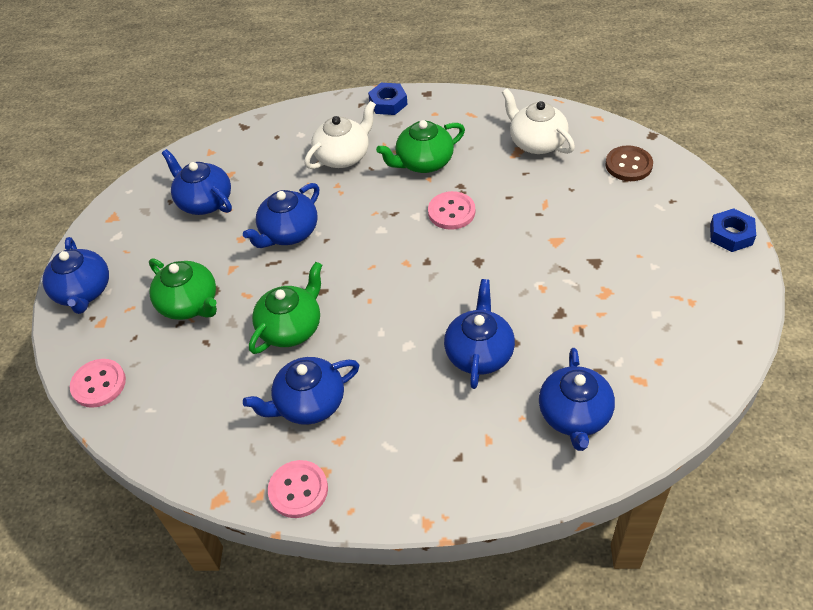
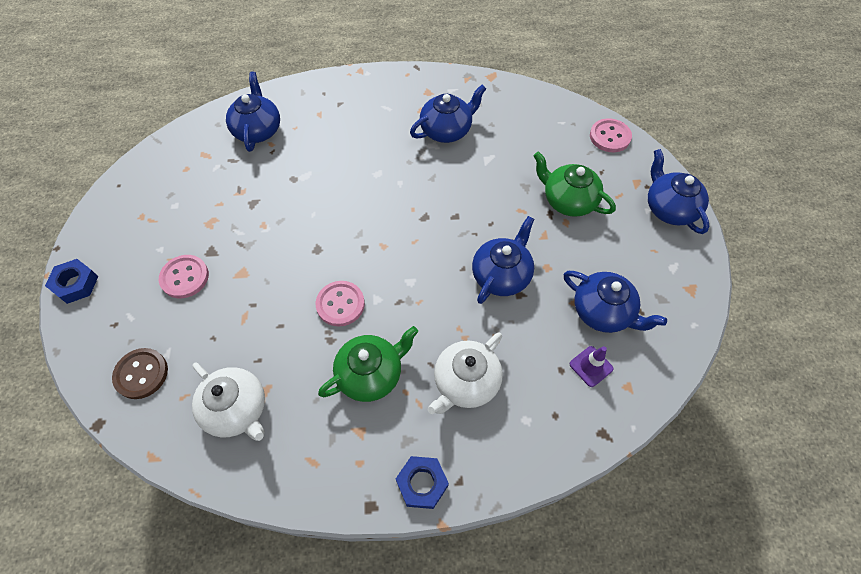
camera: 170 degrees right, 10 degrees up
green teapot [249,262,322,354] -> none
pink button [268,460,328,518] -> pink button moved to [159,255,209,298]
blue teapot [444,279,515,389] -> none
none -> purple traffic cone [570,346,613,387]

